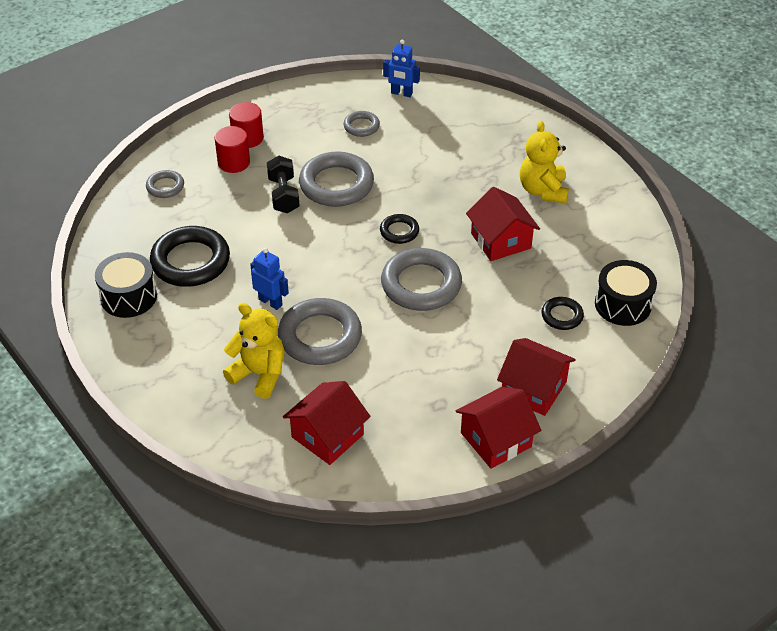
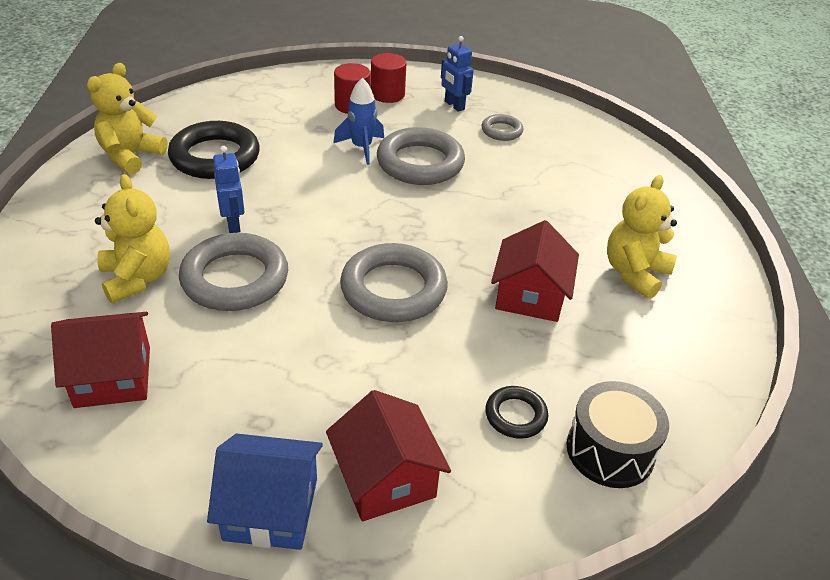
camera: 35 degrees right, 5 degrees down
black drum [95,252,157,318] -> yellow teddy bear [87,63,168,174]
grey ring [146,170,184,198] -> none
black dumbbell [267,156,300,213] -> blue rocket [333,78,384,165]
black ring [380,214,419,244] -> none
blue robot [383,40,420,97] -> blue robot moved to [441,36,474,112]
red house [456,387,541,469] -> blue house [207,434,323,550]

